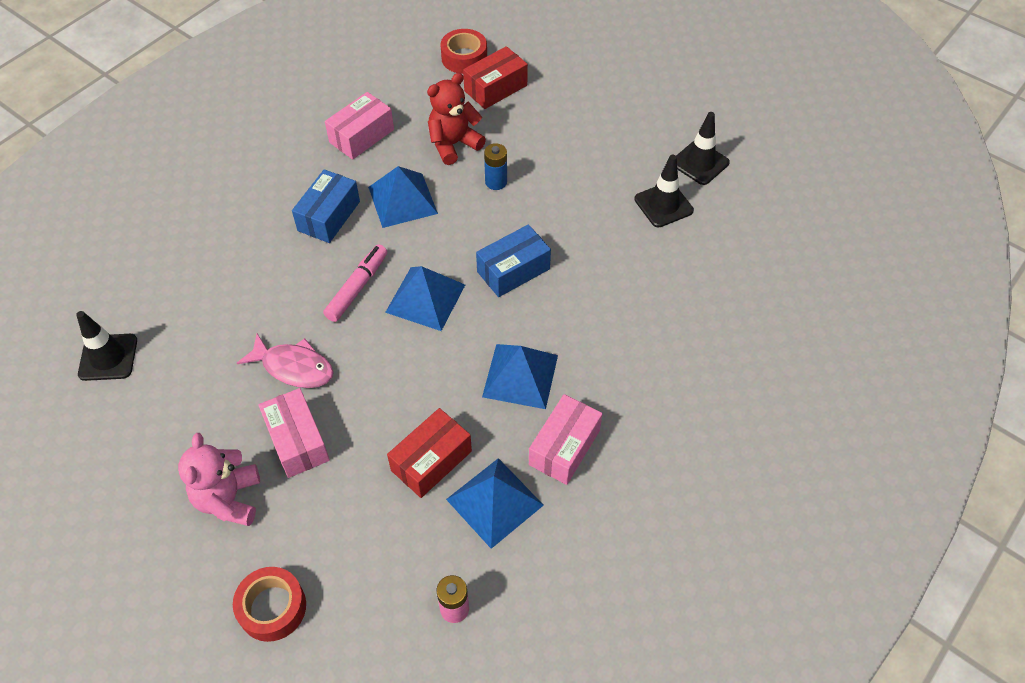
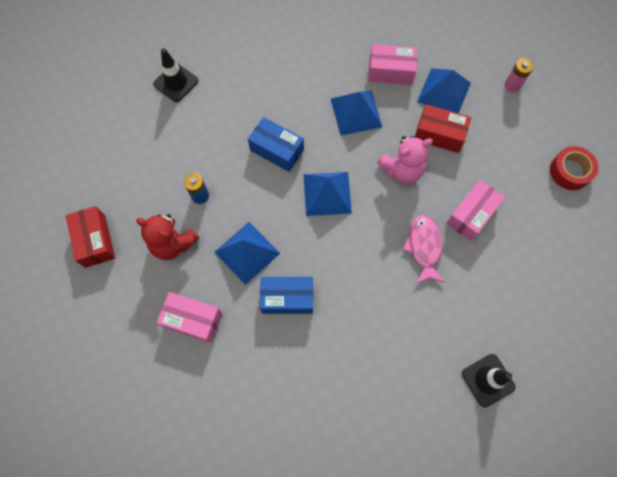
camera: 115 degrees left, 15 degrees up
pink teddy bear [178,433,260,526] -> pink teddy bear moved to [377,136,433,184]
pink marker [323,244,387,322] -> none
red tape [440,29,487,74] -> none
red box [463,46,528,109] -> red box turned 45 degrees clockwise [66,206,115,268]
black traffic cone [676,112,730,185] -> none

